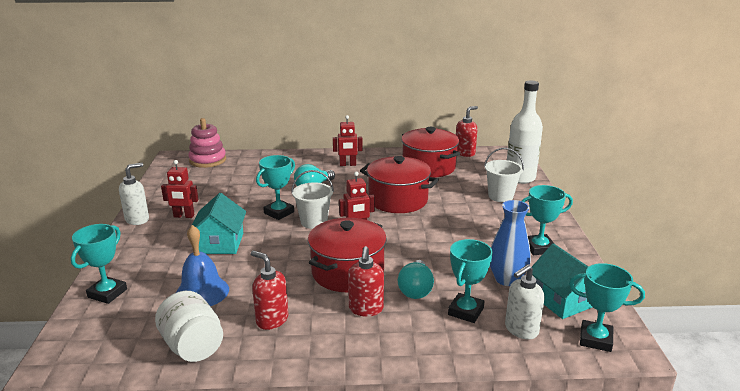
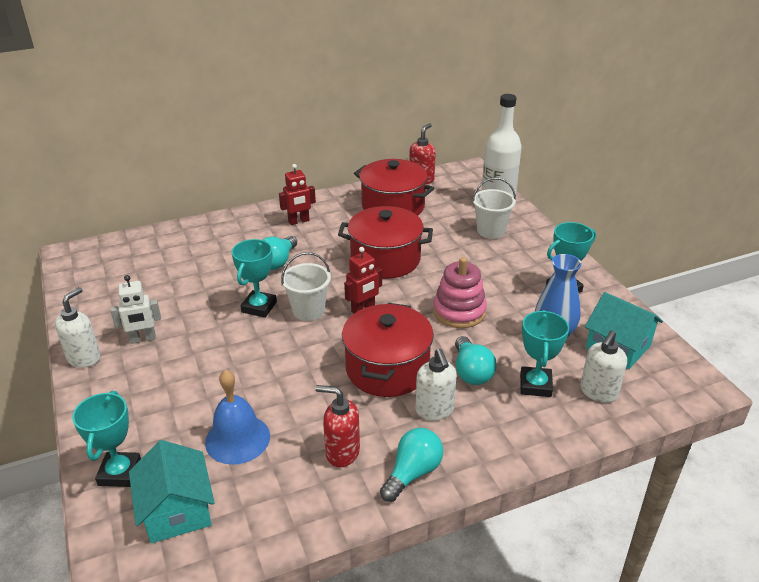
camera: 20 degrees left, 10 degrees up
white jar [155,291,223,362] -> none
red robot [161,160,199,218] -> white robot [111,275,161,344]
pink stacking toy [188,118,226,168] -> pink stacking toy moved to [433,257,487,328]
turquoise house [191,193,246,254] -> turquoise house moved to [129,440,215,543]
red soap dispenser [348,246,384,317] -> white soap dispenser [415,348,457,421]
turquoise trophy [569,263,645,352] -> none
none -> turquoise light bulb [380,428,443,502]

